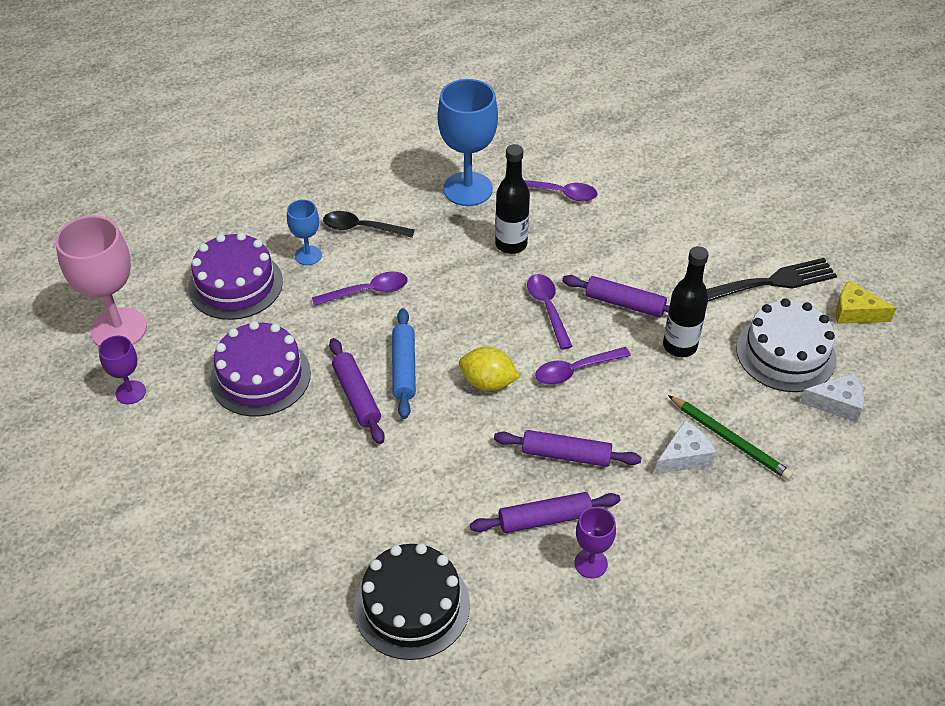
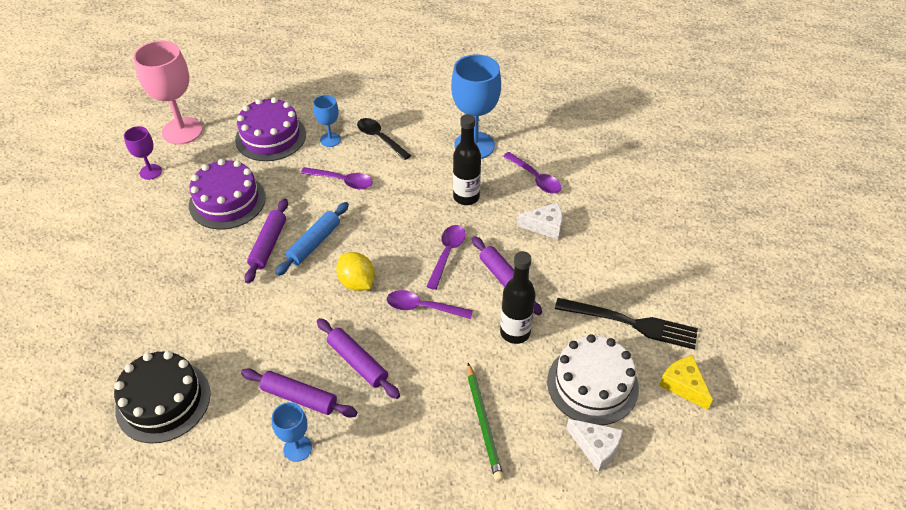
camera: 35 degrees right, 0 degrees up
purple goblet [574,507,616,578] -> blue goblet [272,402,312,462]
white cheese [655,420,716,474] -> white cheese moved to [517,203,562,240]

